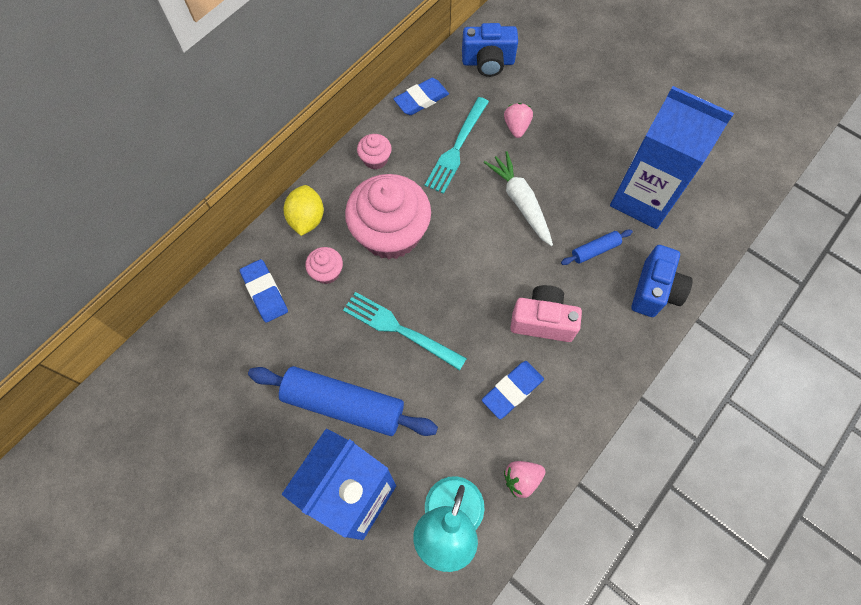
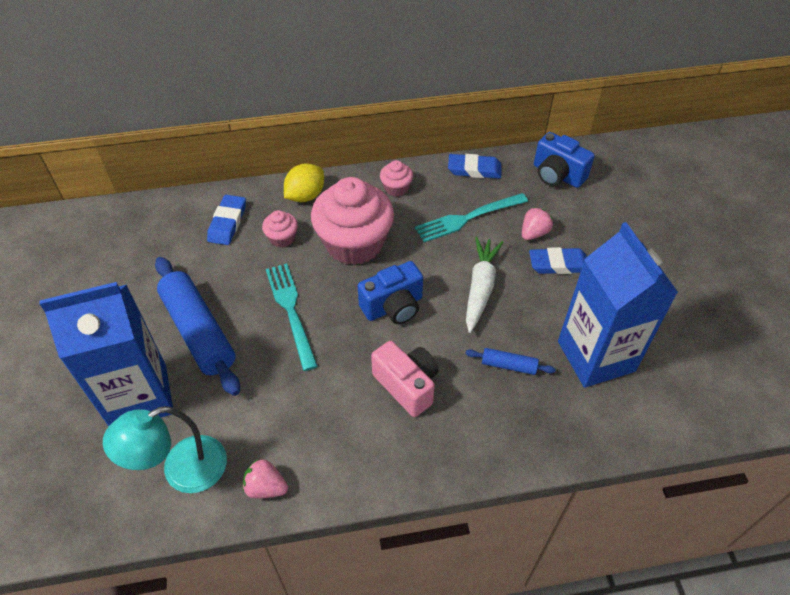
camera: 40 degrees right, 15 degrees down
blue eraser [482,361,544,419] -> blue eraser moved to [529,247,587,274]
blue camera [632,245,693,317] -> blue camera moved to [358,261,423,324]

